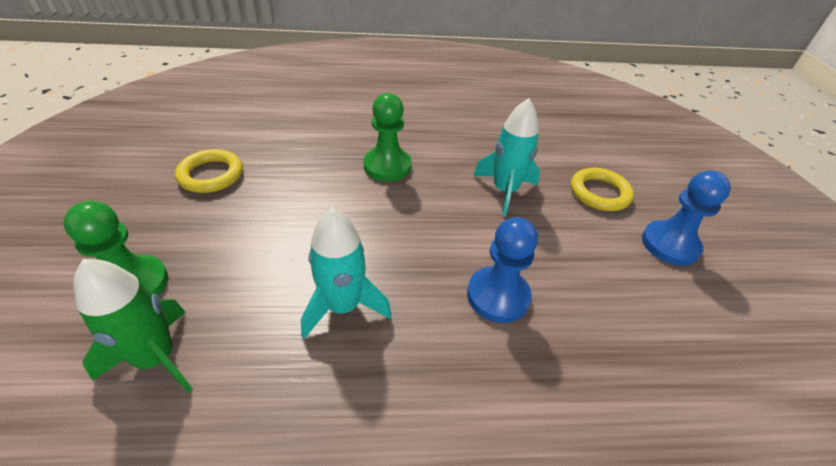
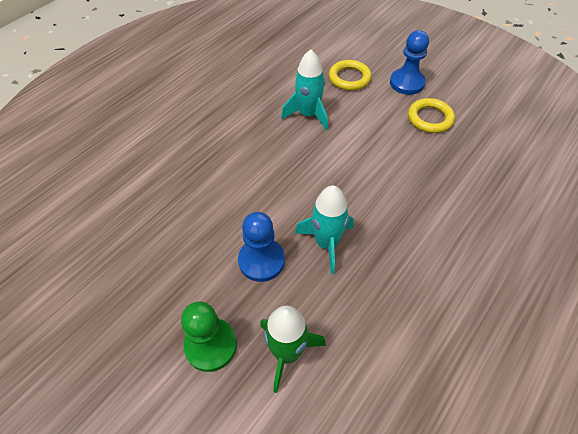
camera: 45 degrees left, 10 degrees up
yellow ring [175,149,243,193] -> yellow ring moved to [408,98,455,133]
green pawn [364,93,412,181] -> none
blue pawn [467,217,538,323] -> blue pawn moved to [238,212,285,282]

